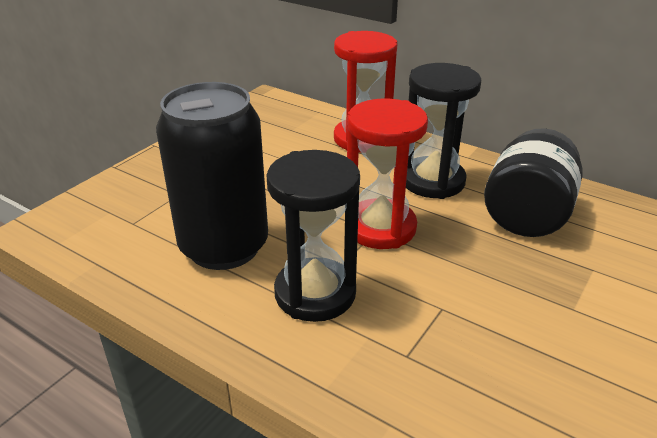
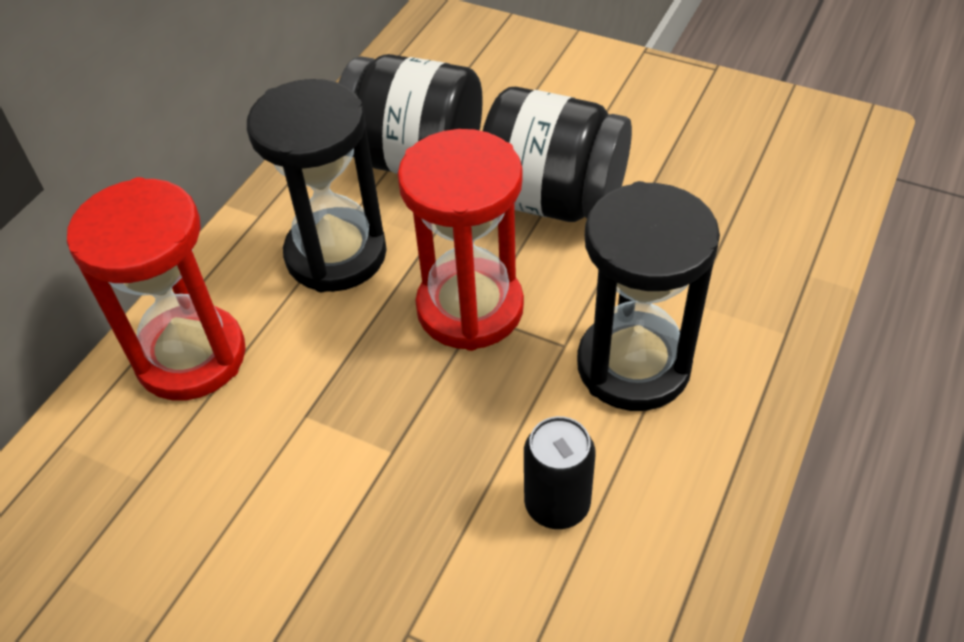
camera: 95 degrees left, 15 degrees up
black can [156,82,268,270] -> black can [524,416,595,529], size x0.44
none -> black jar [483,87,632,222]

